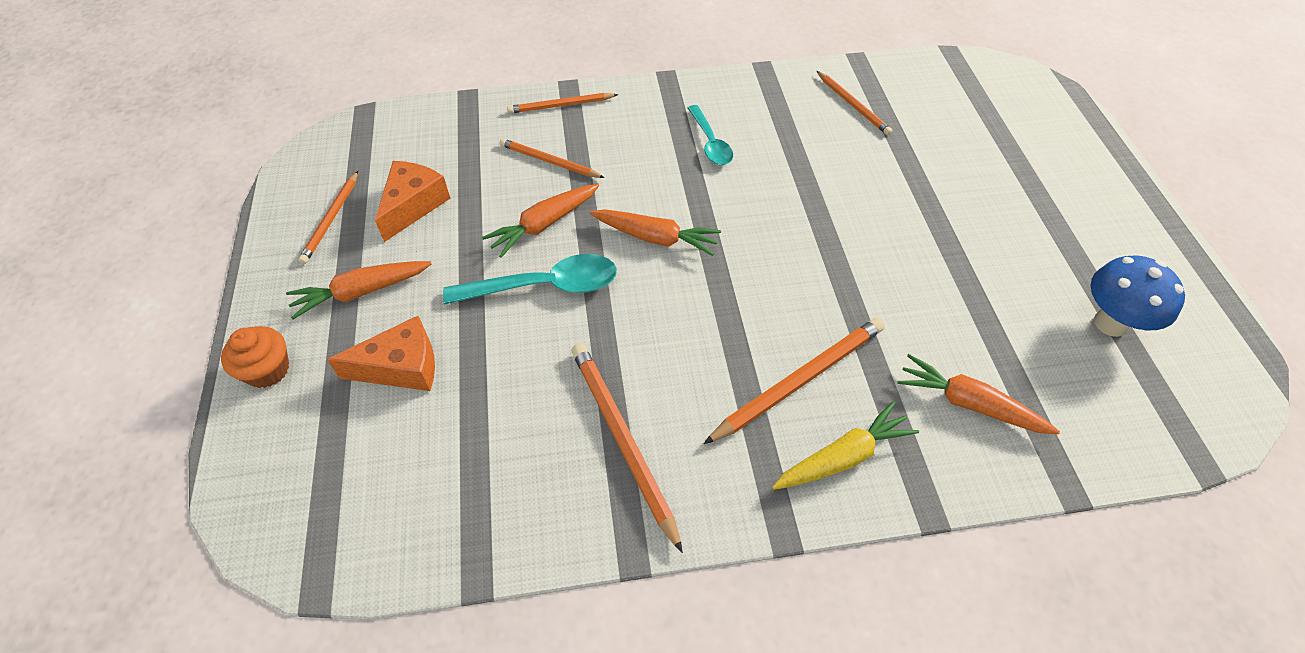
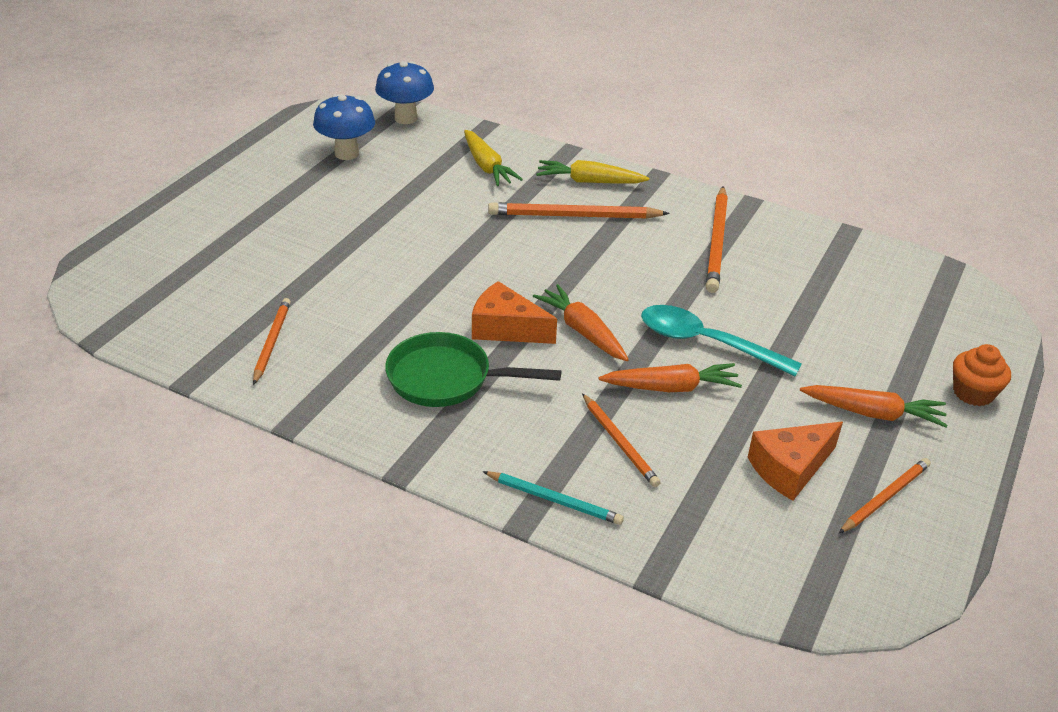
camera: 145 degrees left, 15 degrees down
orange cheese [327,316,435,391] -> orange cheese moved to [472,281,557,344]
orange pencil [507,93,618,114] -> turquoise pencil [482,471,624,525]
turquoise spoon [688,105,733,165] -> green pan [385,332,561,407]
orange carrot [897,354,1060,434] -> yellow carrot [464,130,523,186]
none -> blue mushroom [375,61,434,124]

